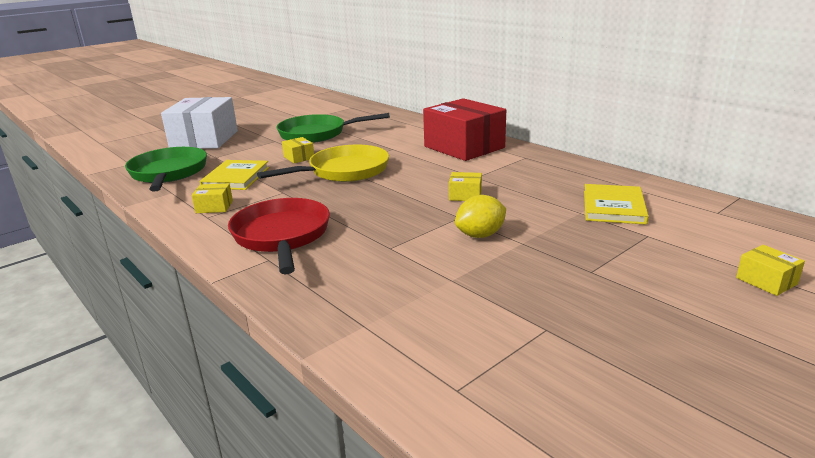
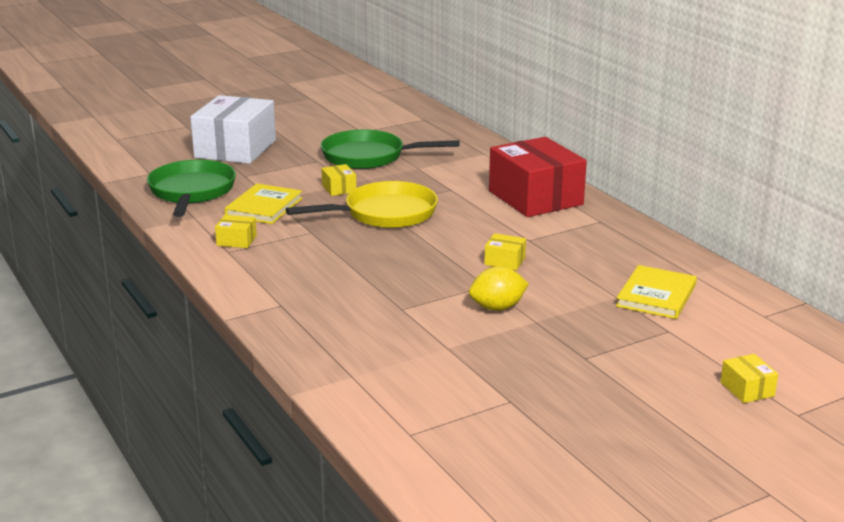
camera: 10 degrees right, 0 degrees up
red pan [228,198,330,274] -> none

